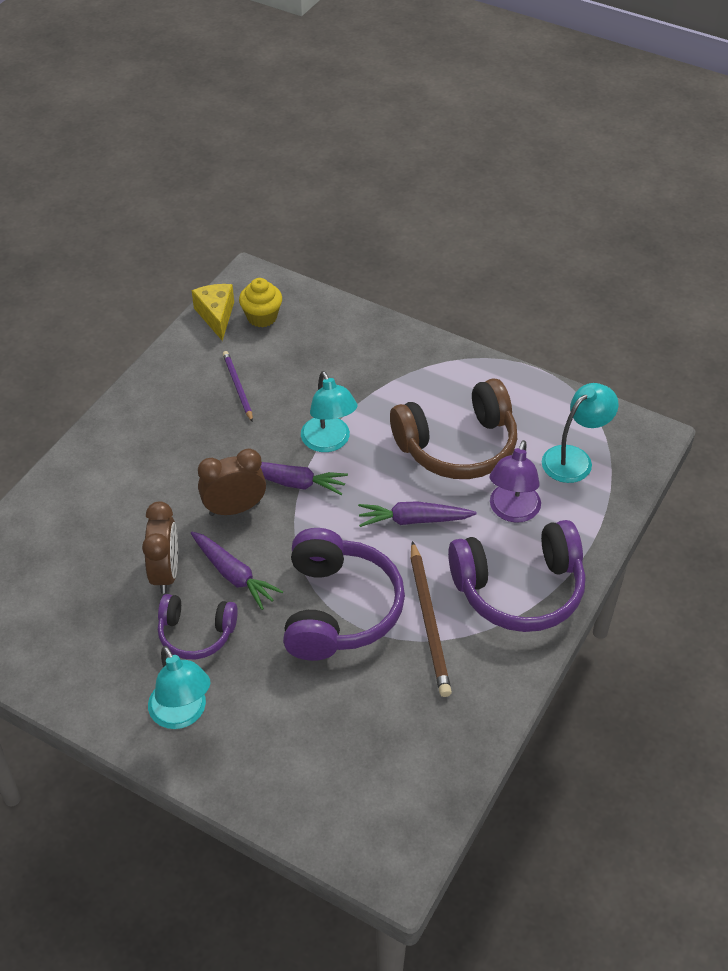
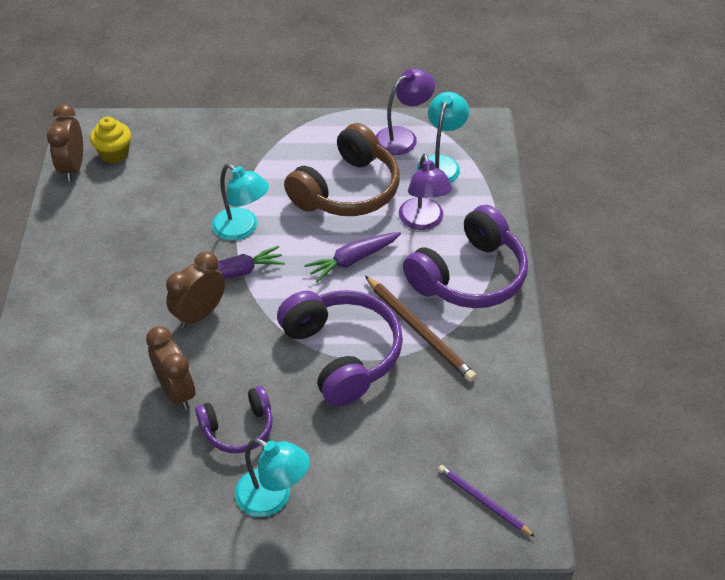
camera: 30 degrees left, 0 degrees up
purple carrot [191,532,283,610] -> none
yellow cheese [192,284,234,341] -> brown clock [47,104,83,181]
purple pencil [223,351,253,422] -> purple pencil moved to [438,465,535,537]
none -> purple lamp [376,68,435,155]

